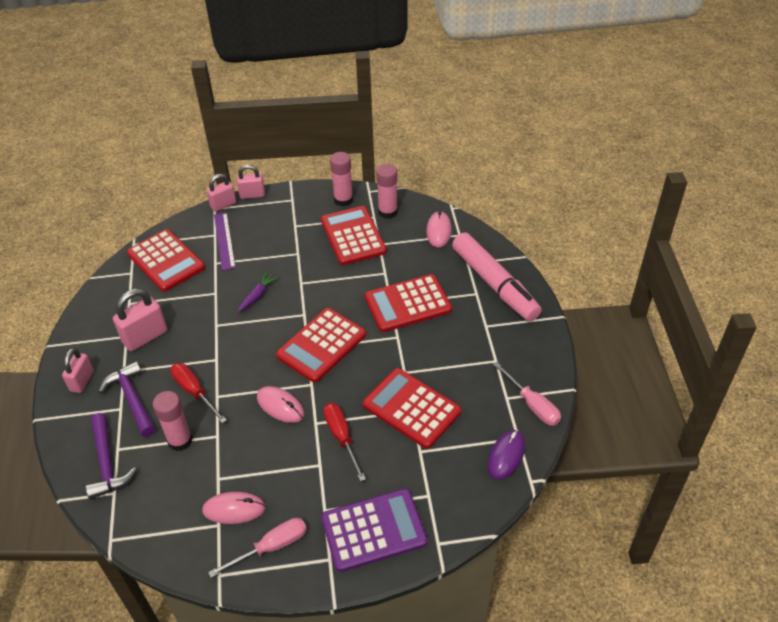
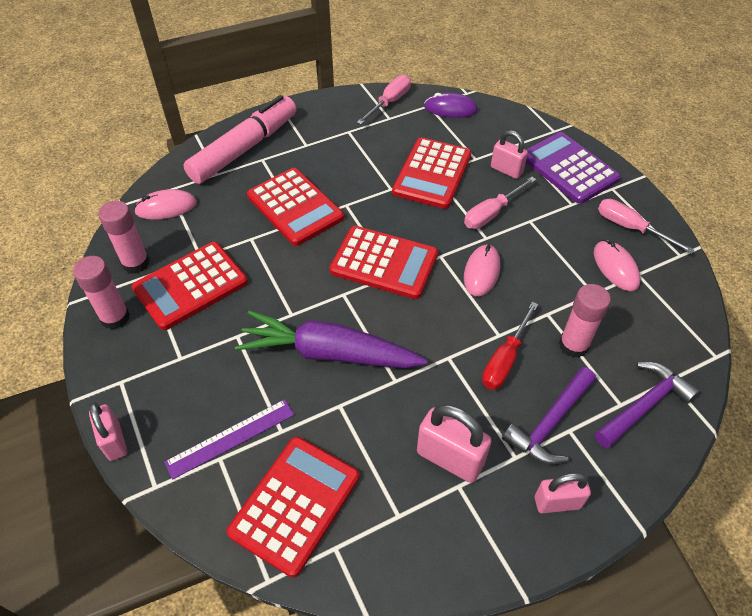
camera: 110 degrees left, 5 degrees up
pink padlock [207,174,236,212] -> pink padlock moved to [491,130,528,179]
purple carrot [238,272,278,312] -> purple carrot [235,311,428,368], size x2.34
red screwdriver [323,403,366,482] -> pink screwdriver [464,177,536,229]

